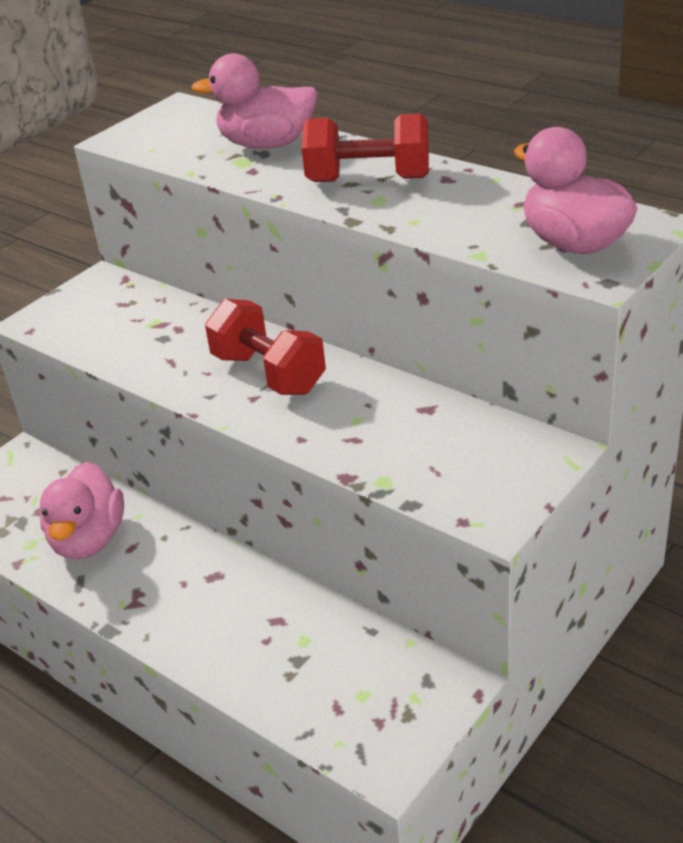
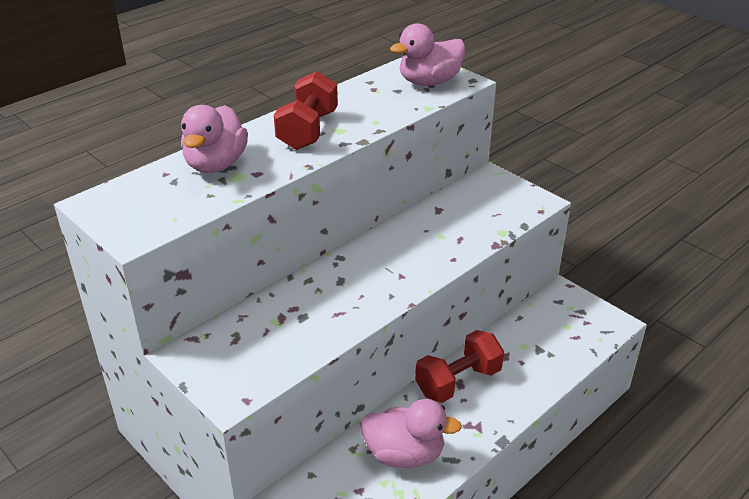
camera: 85 degrees left, 0 degrees up
red dumbbell [205,299,326,395] -> red dumbbell moved to [415,330,504,403]

